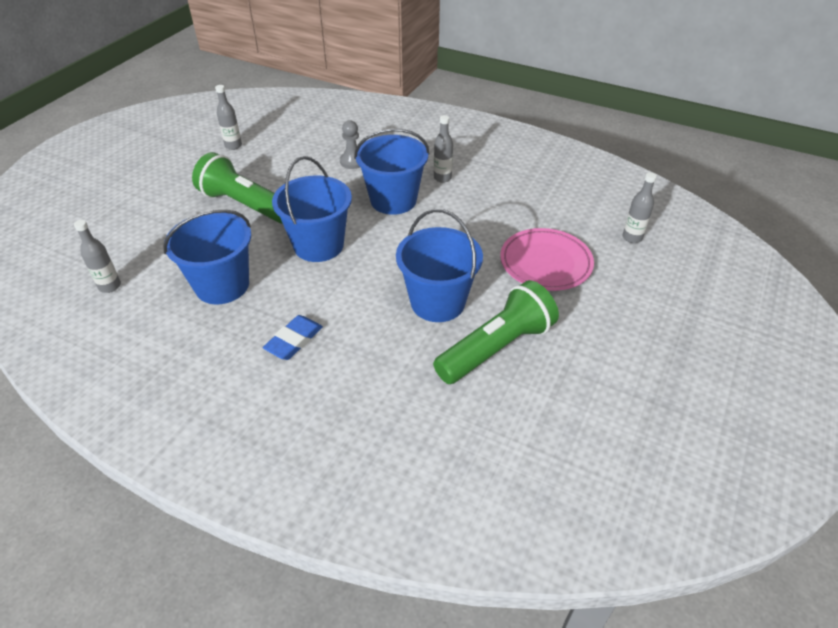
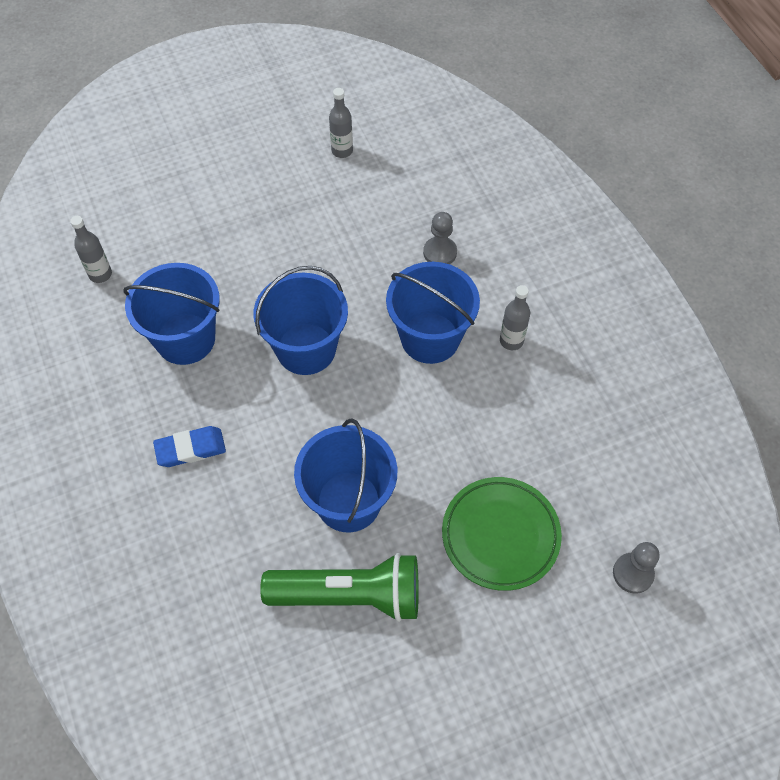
camera: 40 degrees right, 15 degrees up
green flashlight [192,152,283,224] -> none
pink plate [500,228,594,291] -> green plate [442,477,562,591]
grey bottle [622,172,657,243] -> grey pawn [613,542,659,594]

